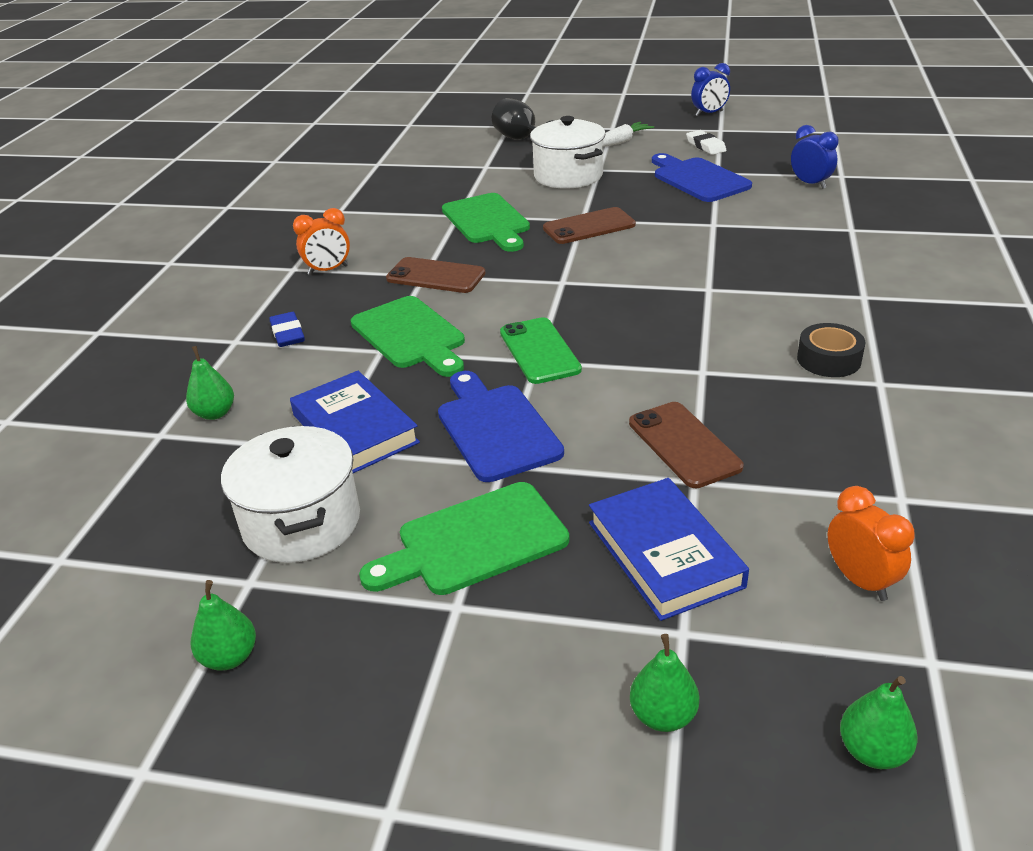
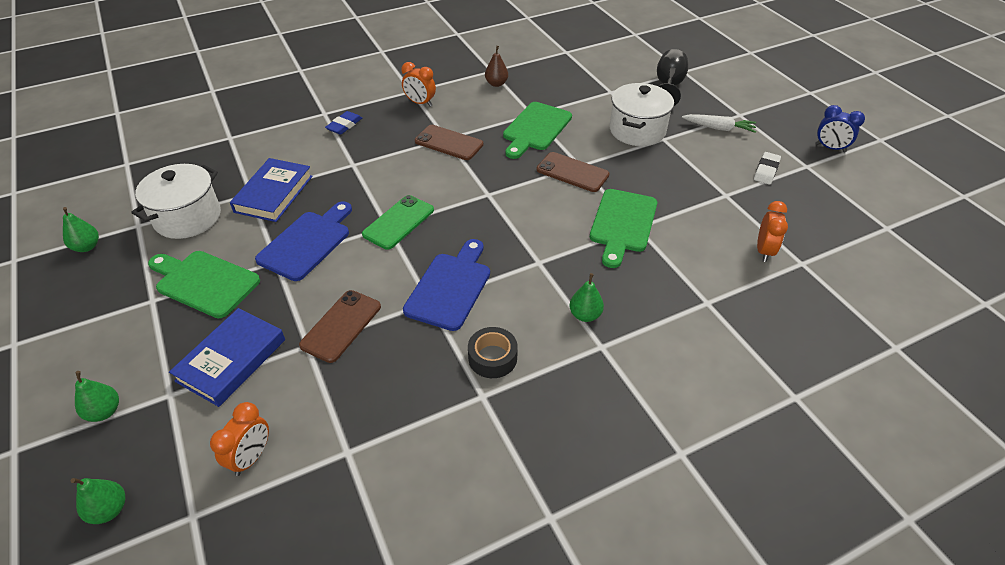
camera: 50 degrees right, 10 degrees up
green pear [186,346,234,420] -> green pear moved to [569,273,604,322]
green cutting board [351,296,465,377] -> green cutting board moved to [590,189,657,268]
brown phone [386,257,486,293] -> brown phone turned 45 degrees counterclockwise [415,125,483,160]
blue cutting board [652,153,752,202] -> blue cutting board moved to [403,239,490,331]
blue clock [791,125,839,189] -> orange clock [757,201,788,262]
none -> brown pear [485,46,508,87]

